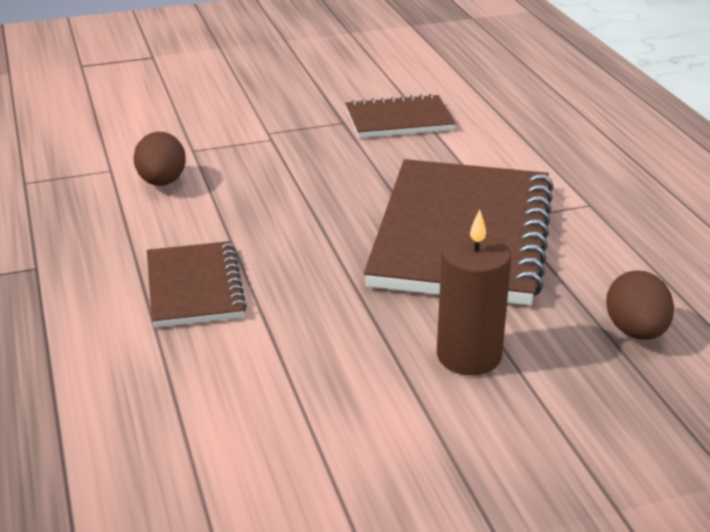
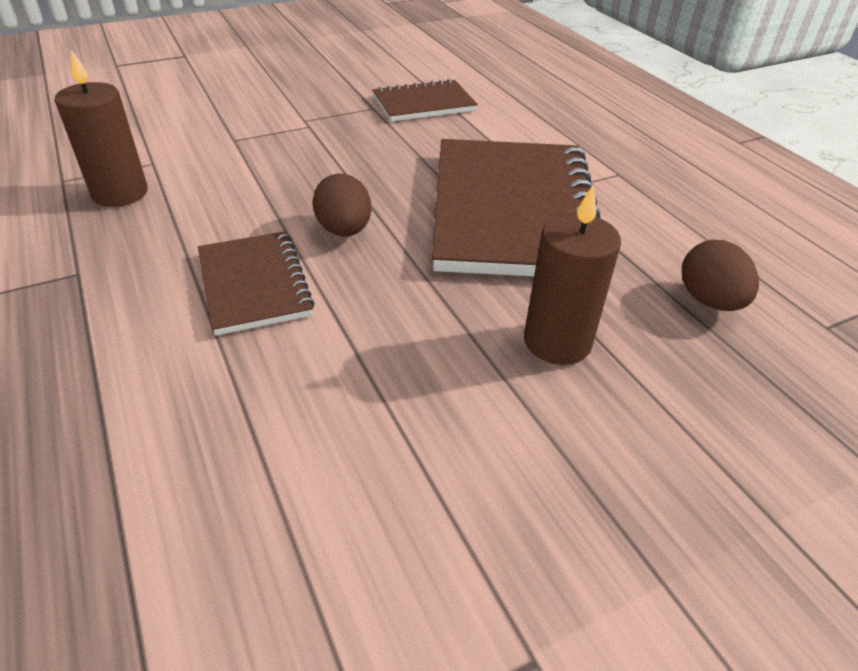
camera: 10 degrees left, 10 degrees up
brown egg [134,132,186,186] -> brown egg moved to [312,174,371,237]
none -> brown candle [55,50,148,207]

